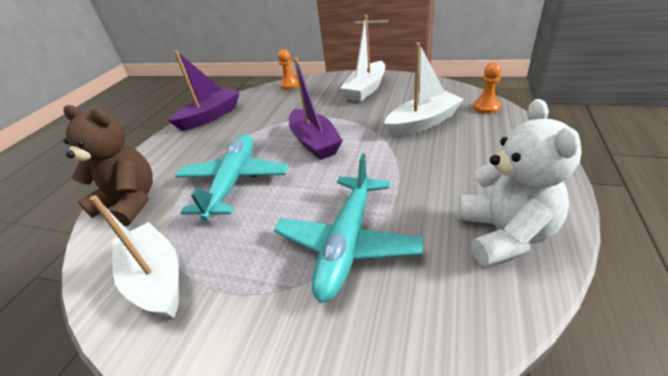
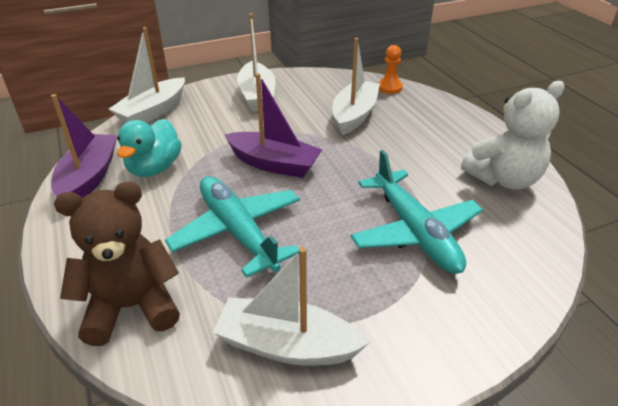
camera: 45 degrees left, 0 degrees up
orange pawn [278,49,299,90] -> white boat [109,27,185,123]
white teddy bear [458,99,582,267] -> white teddy bear turned 105 degrees clockwise [461,81,565,190]
none -> turquoise duck [117,119,182,177]

